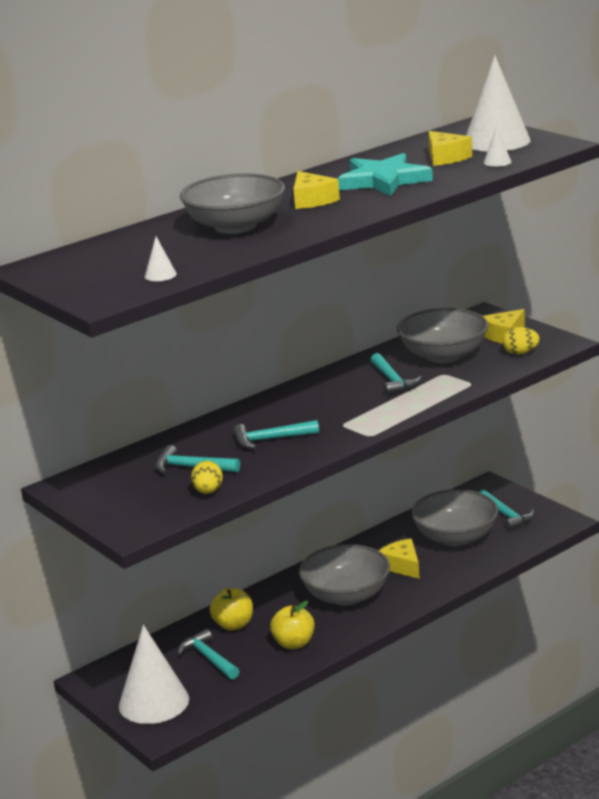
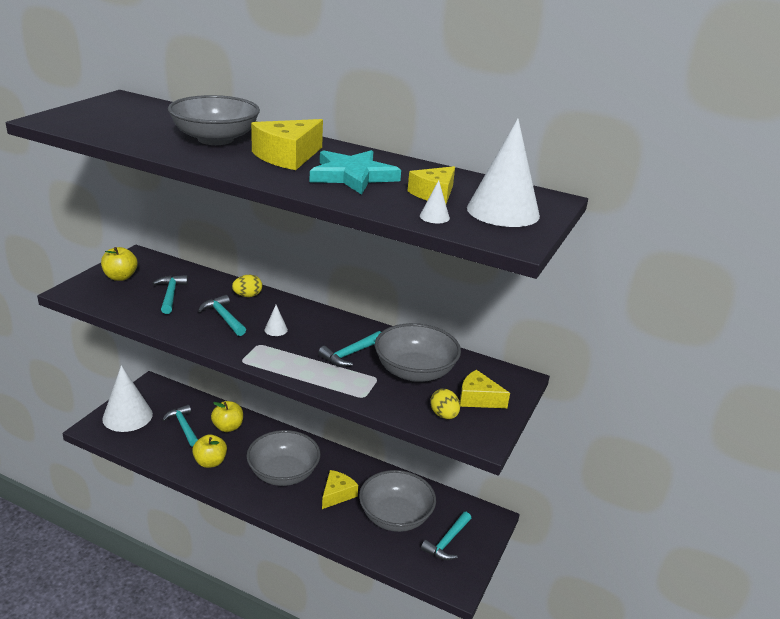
camera: 60 degrees right, 5 degrees up
white cone [145,237,177,281] -> white cone moved to [265,305,288,336]
turquoise hammer [178,629,239,680] -> turquoise hammer turned 60 degrees counterclockwise [162,405,198,447]
yellow egg [191,461,223,494] -> yellow egg moved to [232,275,262,297]
yellow cheese [293,171,340,209] -> yellow cheese [251,119,323,170], size x1.52
none -> yellow apple [101,247,138,281]

